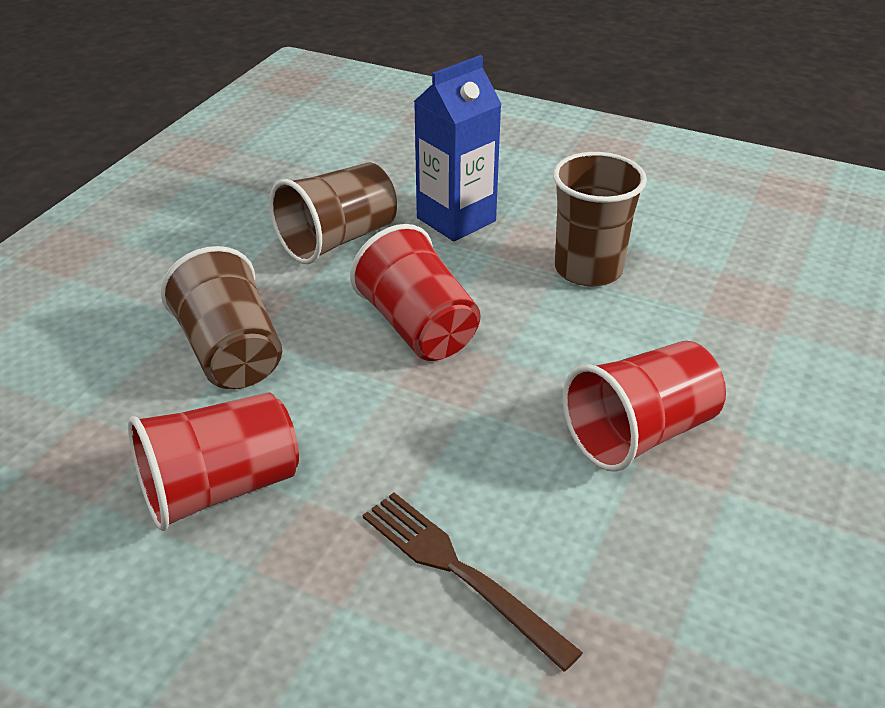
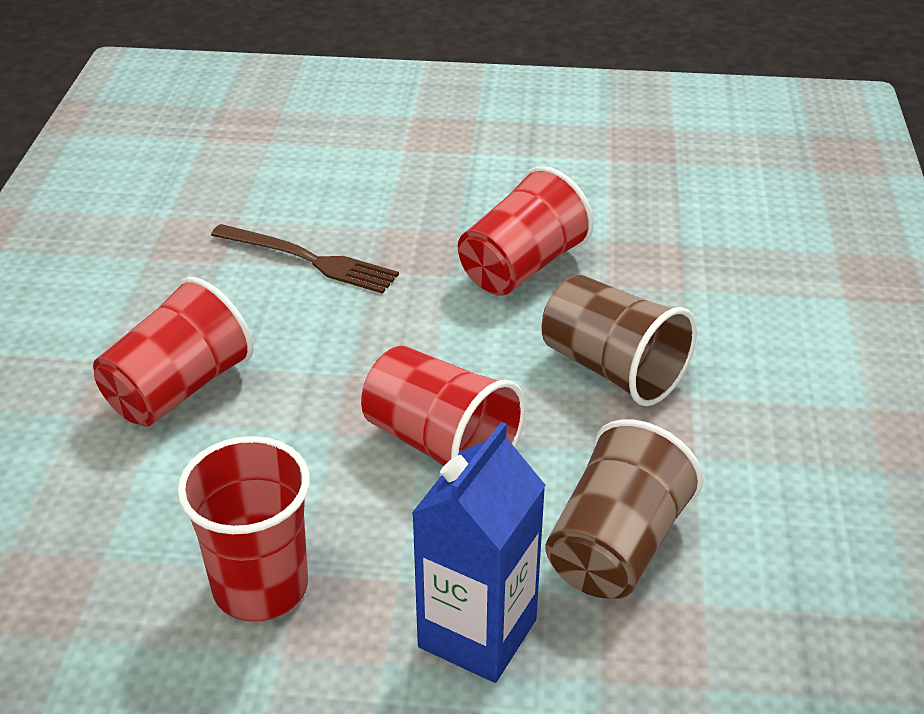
camera: 160 degrees right, 0 degrees up
brown cup [553,152,647,287] -> red cup [177,436,310,622]

